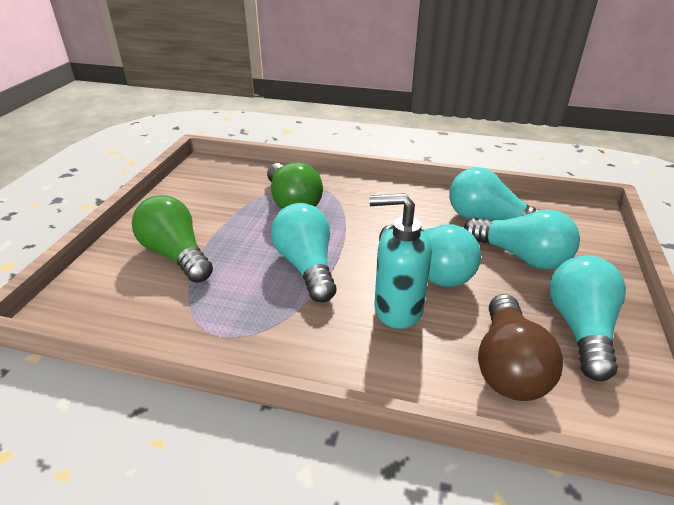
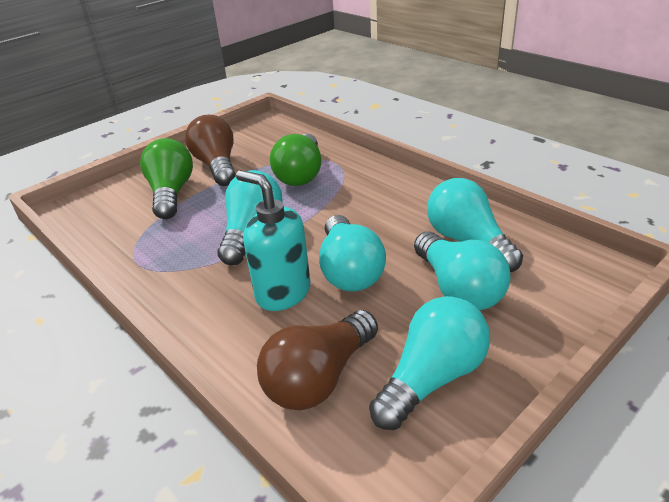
camera: 35 degrees right, 0 degrees up
none -> brown light bulb [185,115,236,186]

